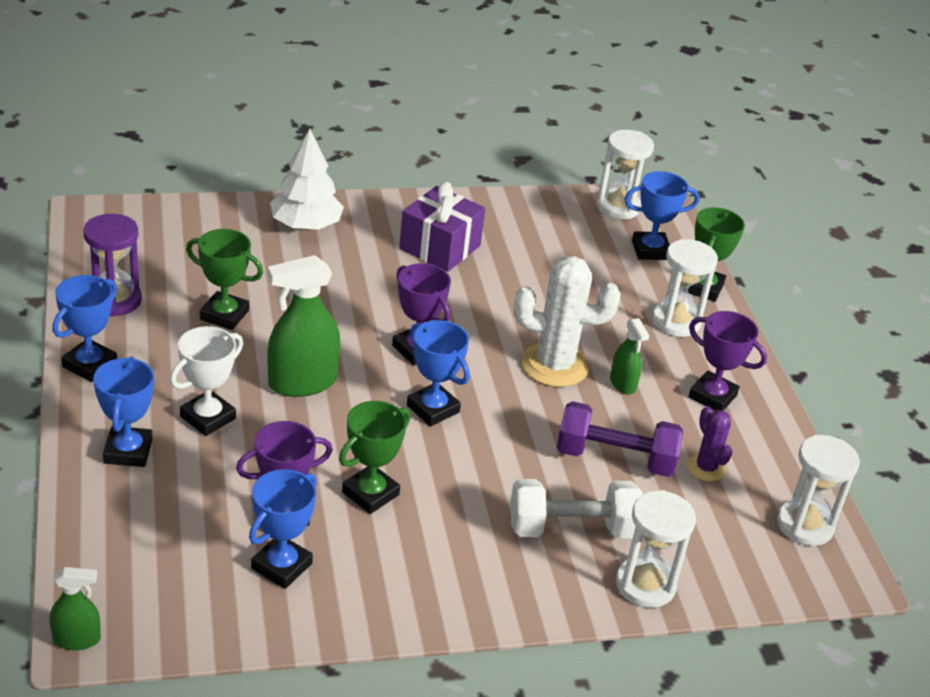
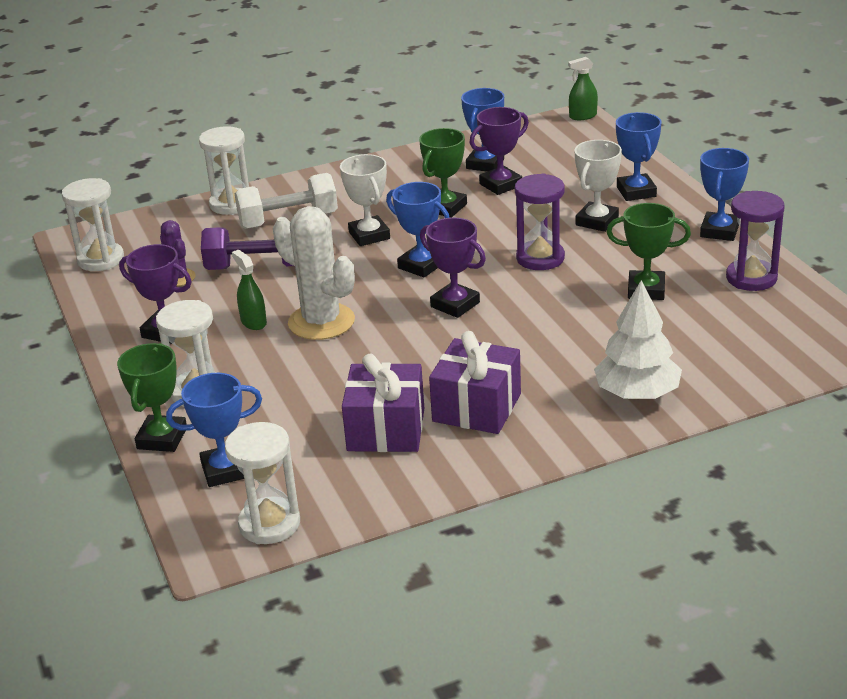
camera: 175 degrees right, 5 degrees down
green spray bottle [267,255,341,397] -> purple hourglass [515,173,565,270]
white cactus [514,256,620,387] -> white cactus turned 45 degrees clockwise [273,206,355,340]
none -> white trophy [340,154,390,246]
none -> purple gift [342,354,424,452]

